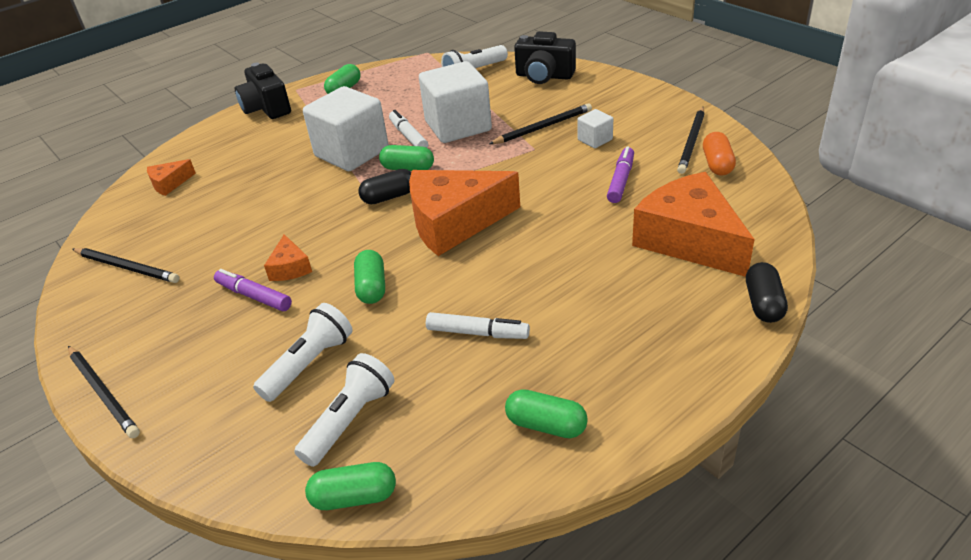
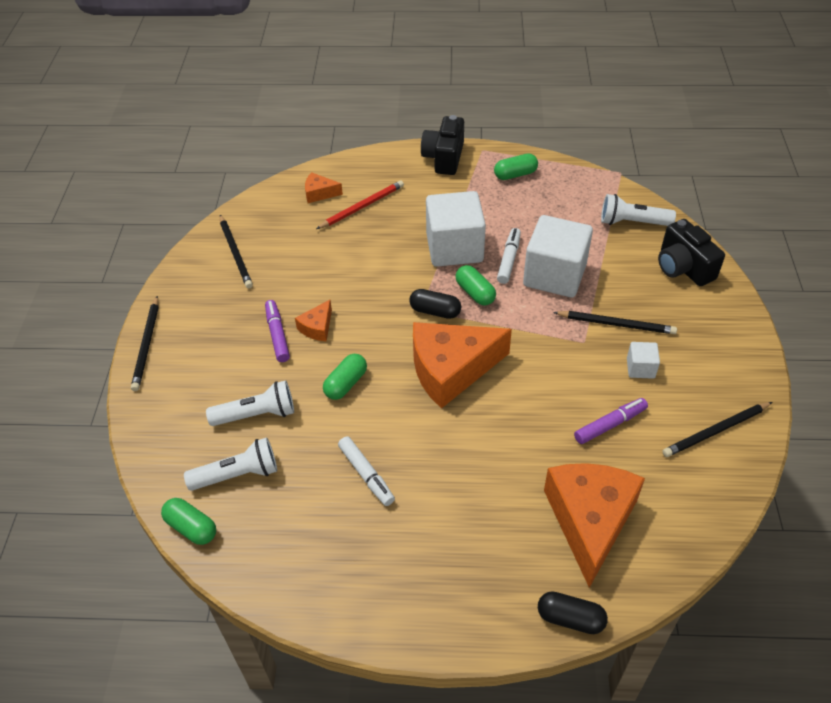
camera: 40 degrees right, 10 degrees up
orange cheese [409,170,520,256] -> orange cheese turned 45 degrees counterclockwise [413,322,512,409]
green capsule [505,389,588,438] -> none
orange capsule [703,132,736,176] -> none
black capsule [746,262,788,323] -> black capsule turned 60 degrees clockwise [538,591,608,634]
none -> red pencil [316,180,404,229]

